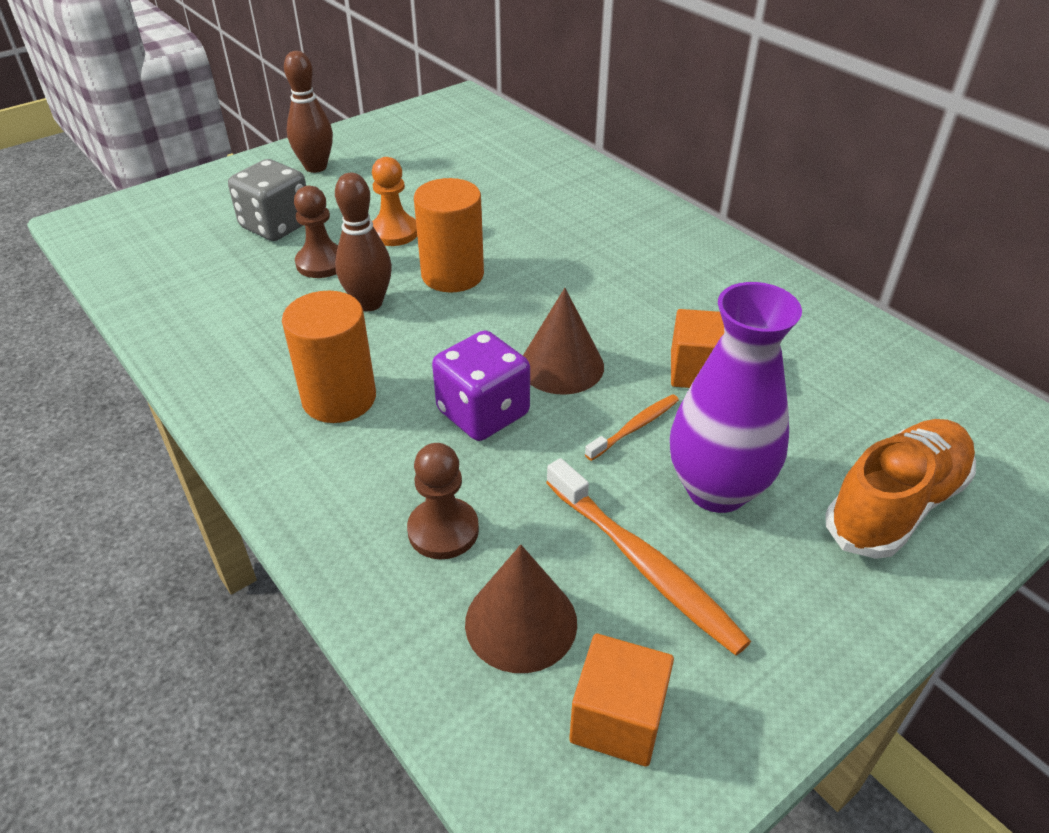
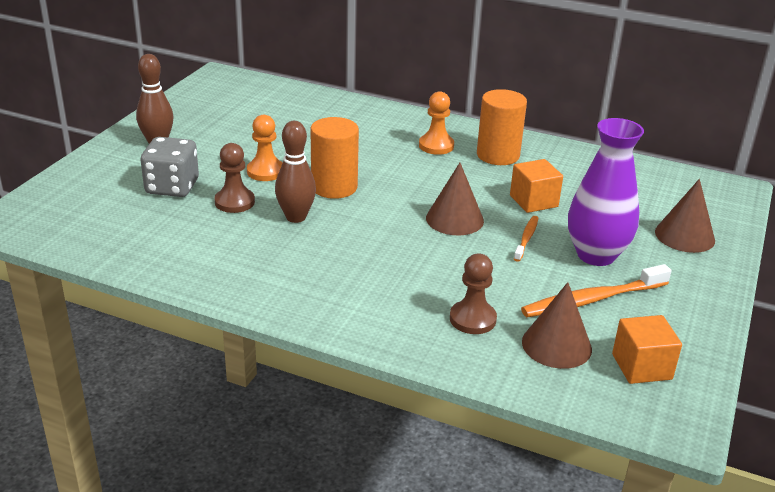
camera: 30 degrees left, 10 degrees down
orange cylinder [282,291,376,423] -> orange cylinder moved to [477,89,527,165]
purple dice [432,330,530,441] -> none
orange toothbrush [546,458,751,655] -> orange toothbrush turned 135 degrees clockwise [521,264,671,317]
orange shoe [825,419,976,559] -> brown cone [655,179,715,253]
none -> orange pawn [419,91,454,155]

